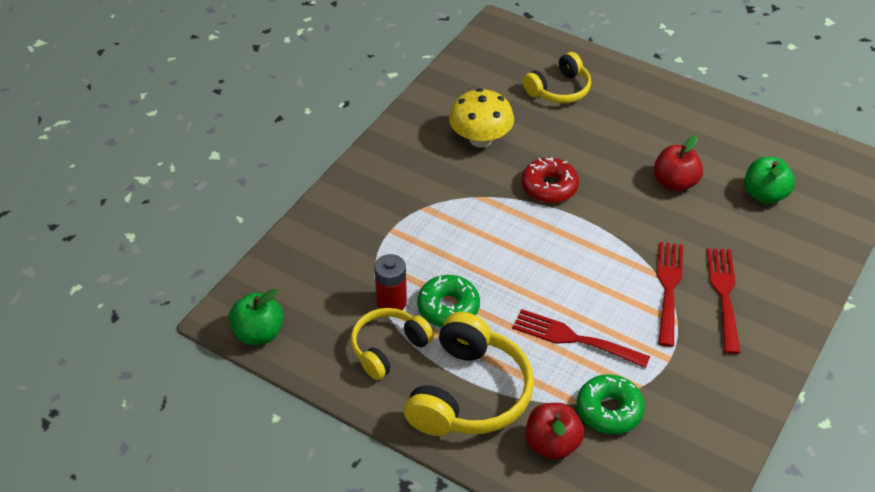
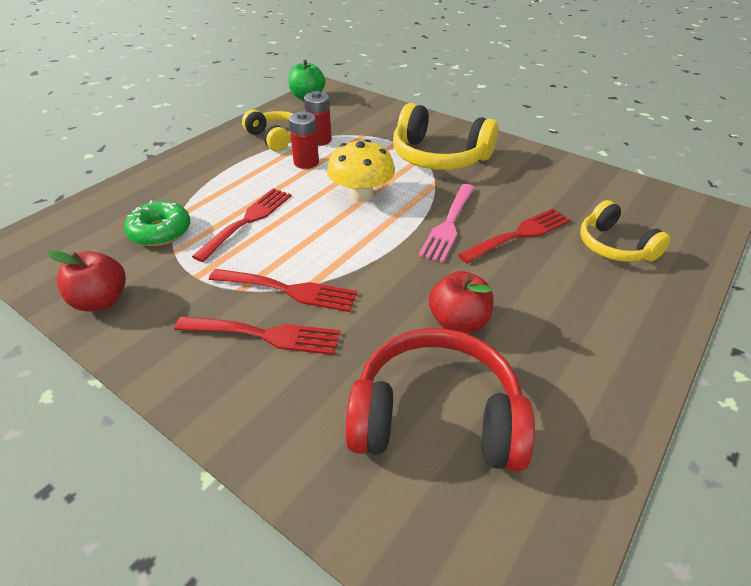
camera: 95 degrees right, 5 degrees down
yellow headphones [404,312,534,436] -> yellow headphones moved to [393,103,499,170]
green donut [417,275,480,327] -> red battery [289,111,319,169]
yellow mushroom [449,88,514,148] -> yellow mushroom moved to [327,139,395,202]
red donut [522,157,579,203] -> pink fork [418,184,475,262]
red apple [526,403,584,460] -> red apple moved to [46,250,126,312]
green apple [744,157,795,204] -> red headphones [345,328,535,472]
none -> red fork [458,208,571,263]

